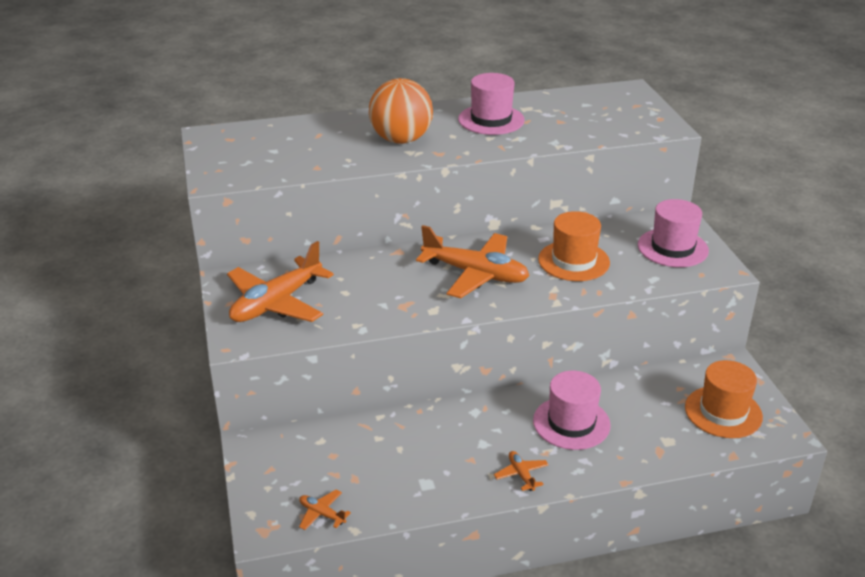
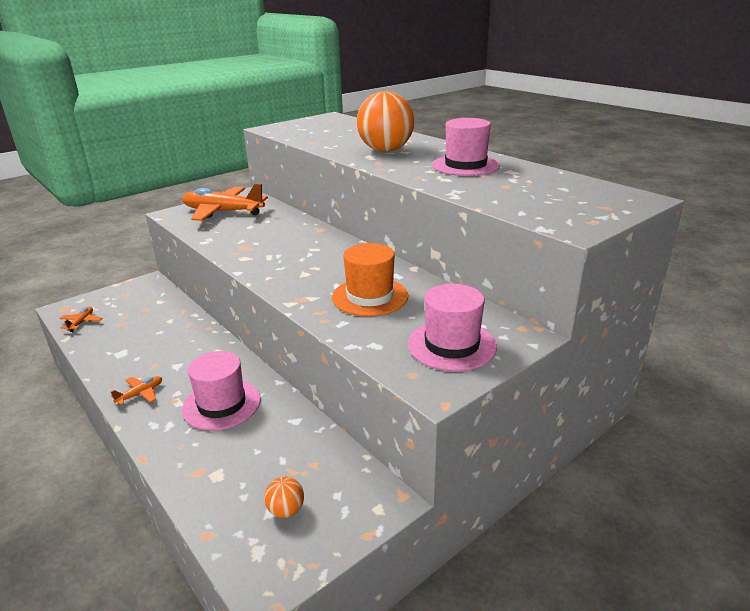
camera: 65 degrees right, 5 degrees down
orange plane [416,225,529,298] -> none
orange hat [685,360,763,438] -> orange ball [264,477,304,518]

